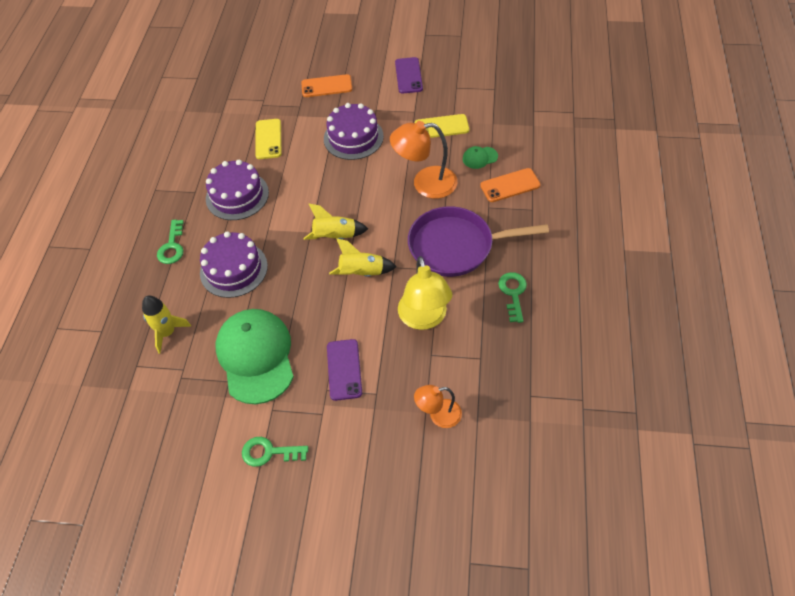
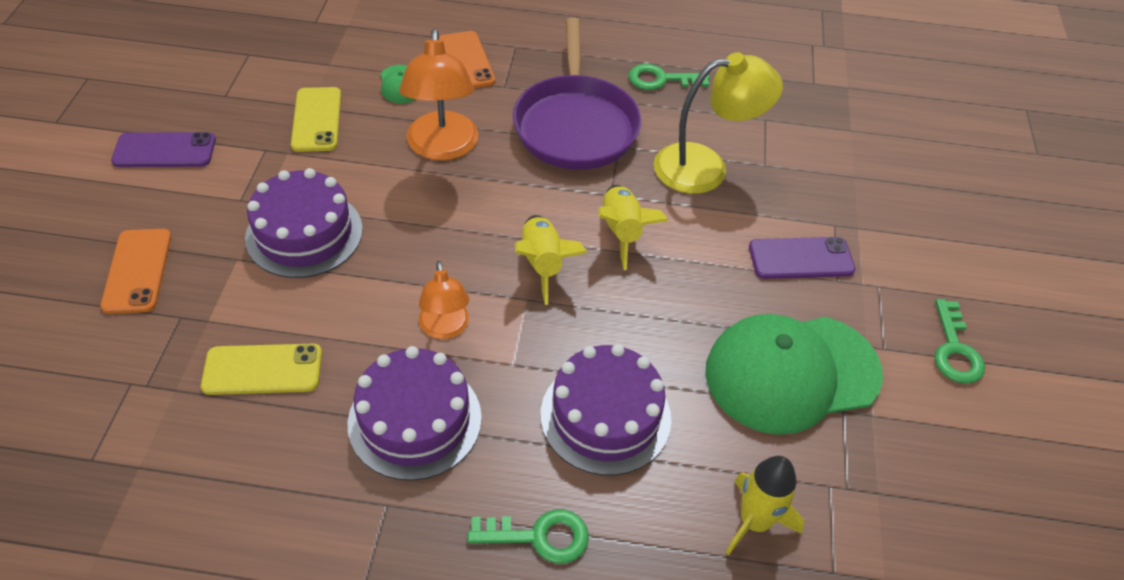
camera: 95 degrees left, 5 degrees down
orange lamp [414,385,462,428] -> orange lamp moved to [419,261,469,339]

